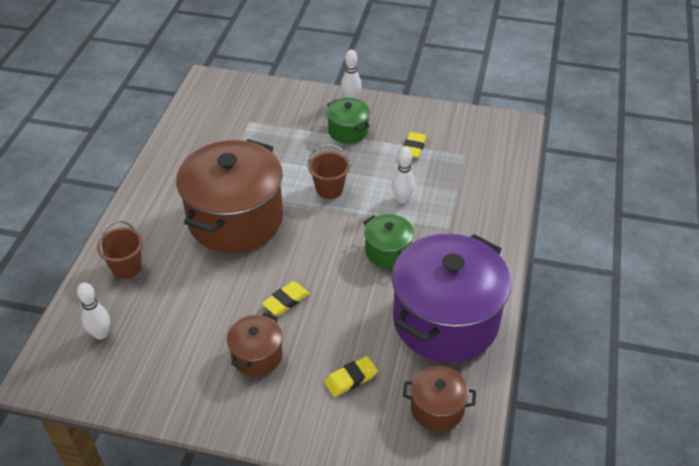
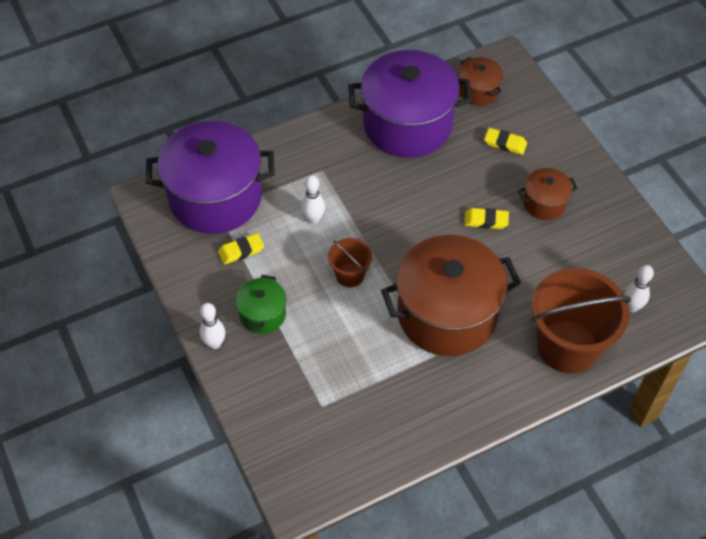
camera: 130 degrees left, 10 degrees up
brown bucket [97,220,143,279] -> brown bucket [532,268,631,374], size x2.05
green pot [363,214,414,268] -> none
none -> purple pot [146,121,275,234]

